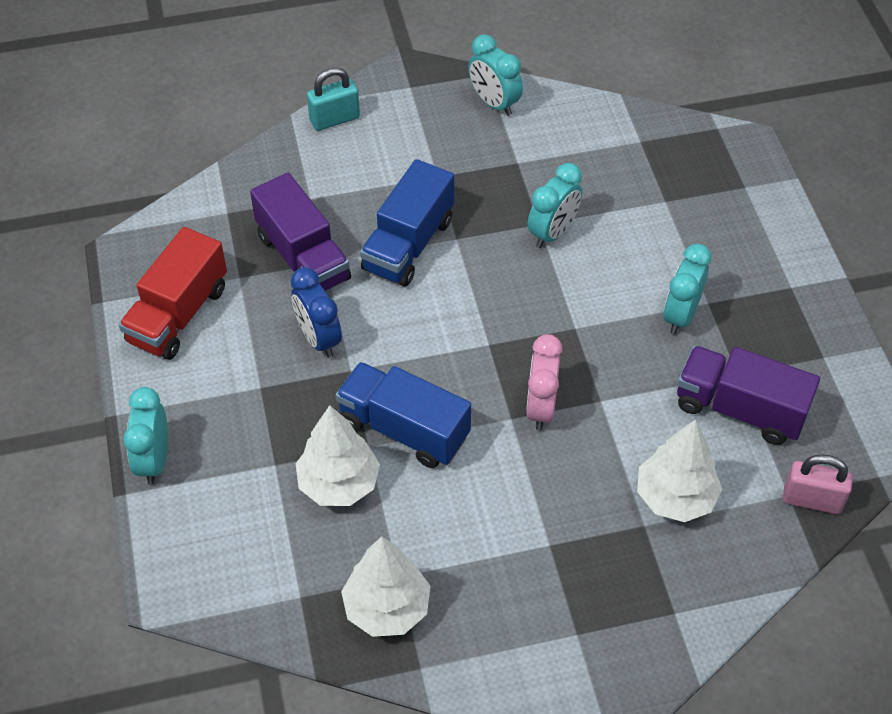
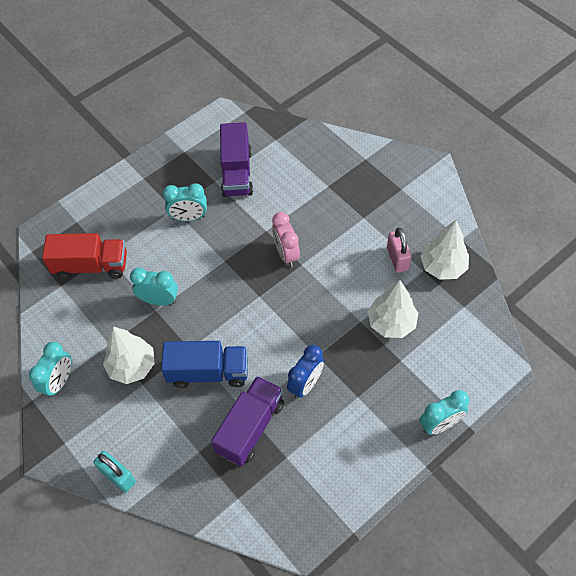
camera: 115 degrees left, 5 degrees up
red truck [119,227,227,360] -> red truck moved to [42,233,127,280]
blue truck [336,362,471,468] -> none
pink clock [526,334,563,430] -> pink clock turned 90 degrees clockwise [272,212,300,267]
white tree [637,419,722,522] -> white tree moved to [103,327,155,384]
pink padlock [783,454,853,514] -> pink padlock moved to [387,228,412,273]

